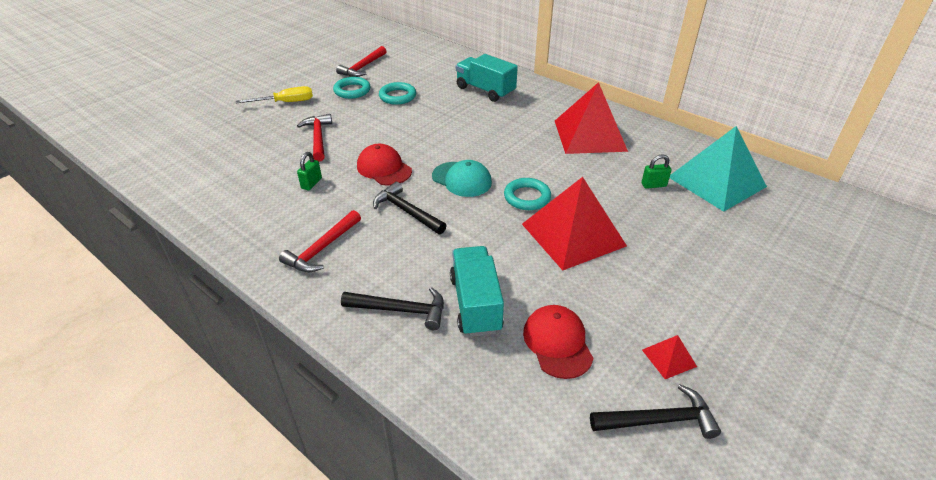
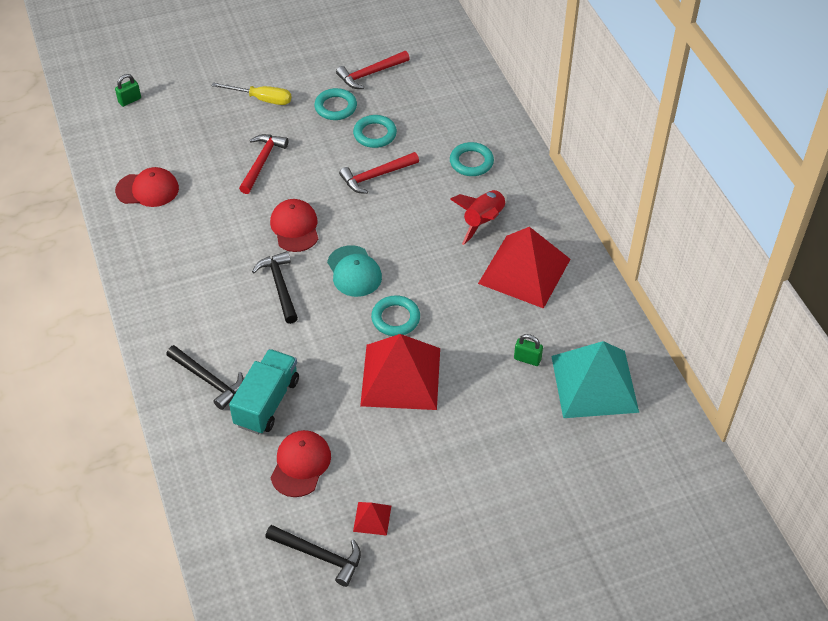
camera: 30 degrees right, 10 degrees up
red hammer [279,210,361,272] -> red hammer moved to [339,152,419,194]
green padlock [297,152,322,190] -> green padlock moved to [115,74,141,107]
turquoise truck [456,54,518,102] -> turquoise ring [450,142,494,176]
none -> red cap [115,167,179,207]
none -> red rocket [450,190,507,245]

